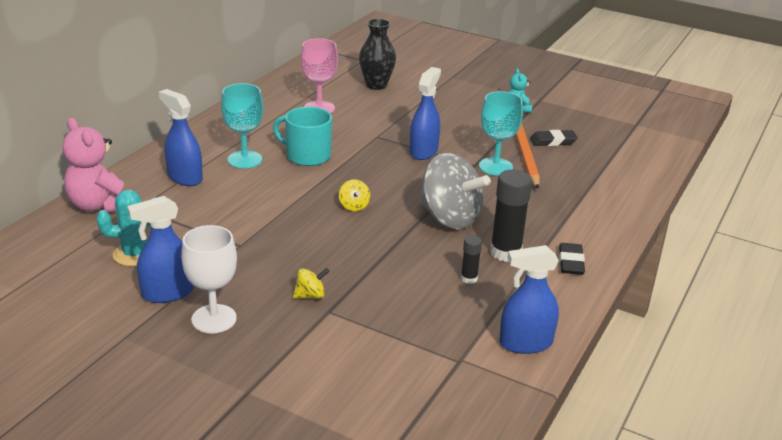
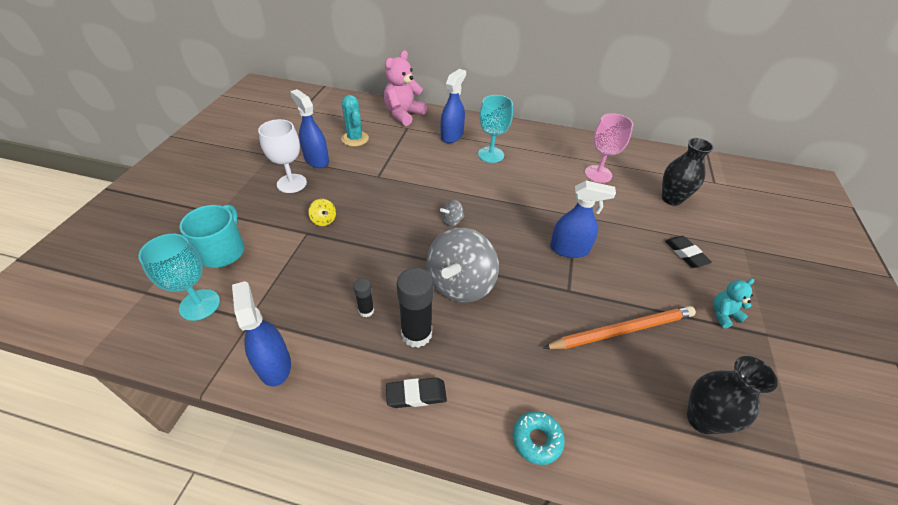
camera: 75 degrees right, 15 degrees up
turquoise mug [273,107,332,166] -> turquoise mug moved to [179,205,245,268]
yellow spinning top [339,179,370,211] -> grey spinning top [440,200,465,226]
turquoise goblet [479,91,523,176] -> turquoise goblet moved to [138,234,220,321]
black eraser [530,130,578,146] -> black eraser moved to [665,236,712,268]
none -> turquoise donut [513,411,565,465]
none -> black vase [687,356,778,434]

